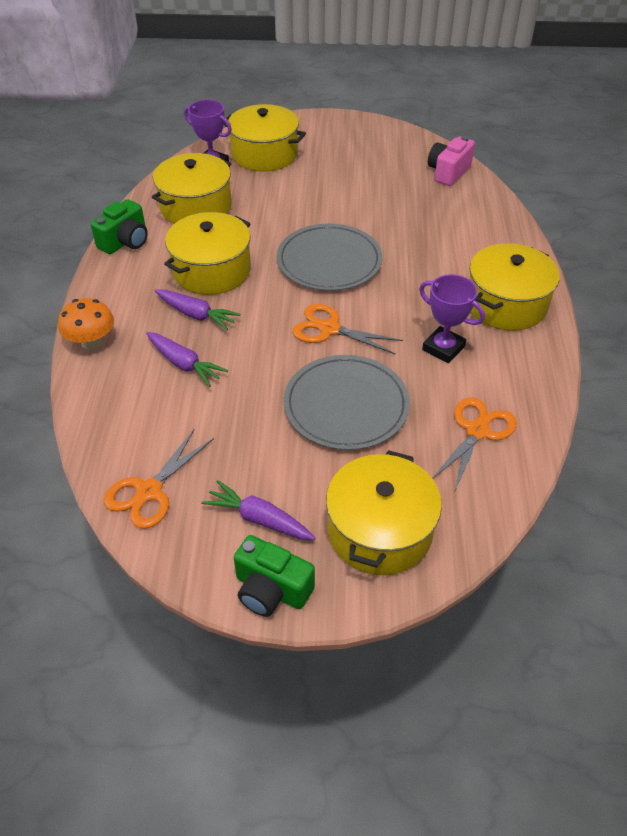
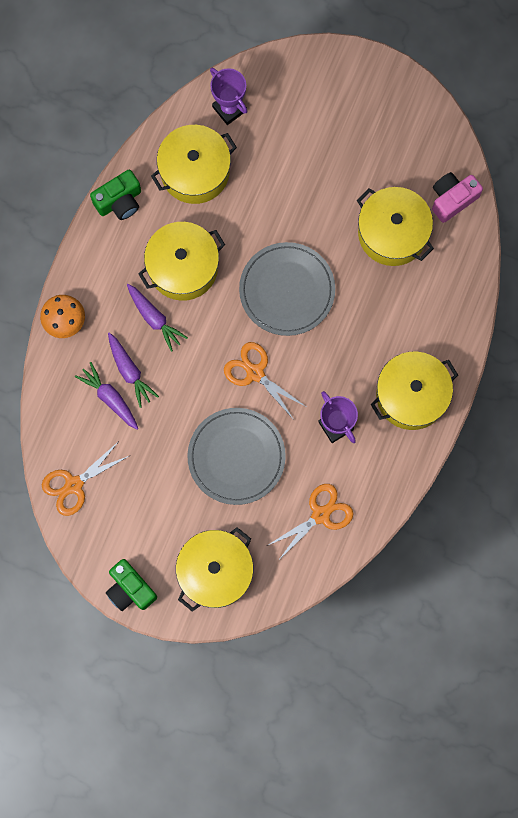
camera: 20 degrees right, 30 degrees up
purple carrot [201,480,315,540] -> purple carrot moved to [75,362,138,430]
yellow pot [223,104,306,172] -> yellow pot moved to [357,187,434,266]

